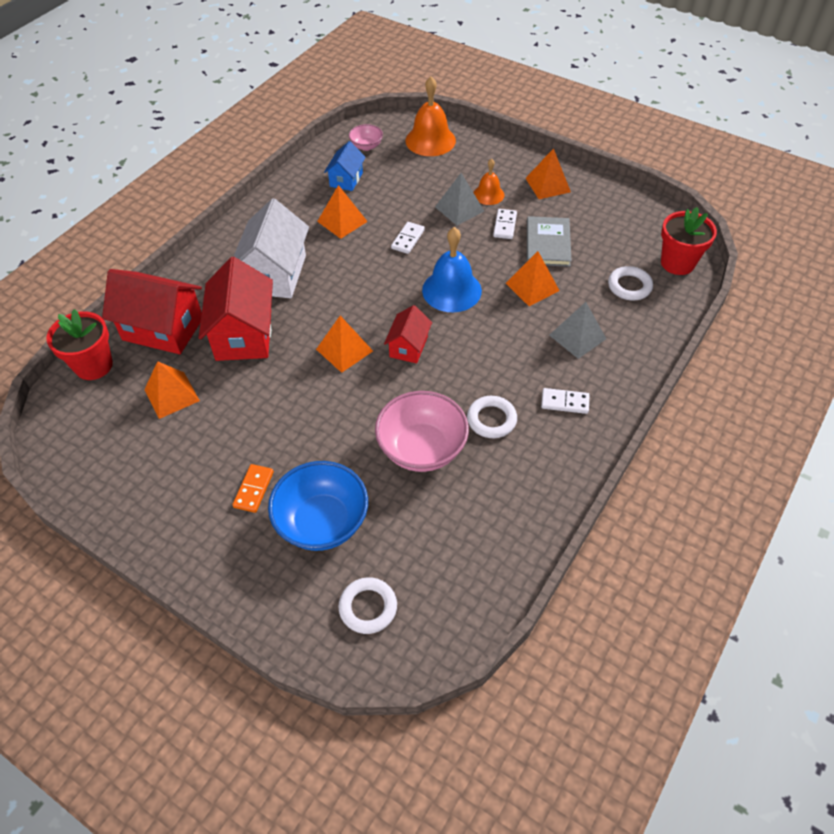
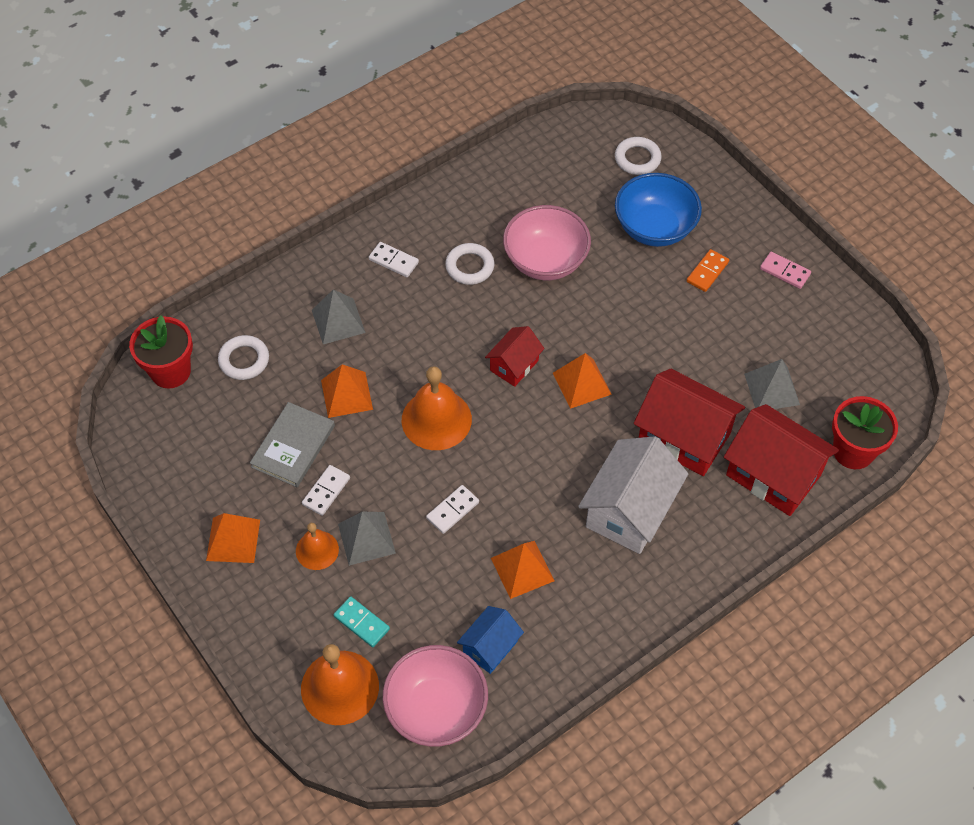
camera: 160 degrees left, 5 degrees up
orange pyramid [144,361,200,419] -> grey pyramid [744,359,800,409]
red house [199,257,273,361] -> red house turned 75 degrees counterclockwise [634,369,745,476]
pink bowl [349,124,383,151] -> pink bowl [383,645,488,747], size x1.97
blue bell [422,227,482,312] -> orange bell [402,366,472,450]
none -> turquoise domino [334,596,390,647]
none -> pink domino [760,252,811,289]

